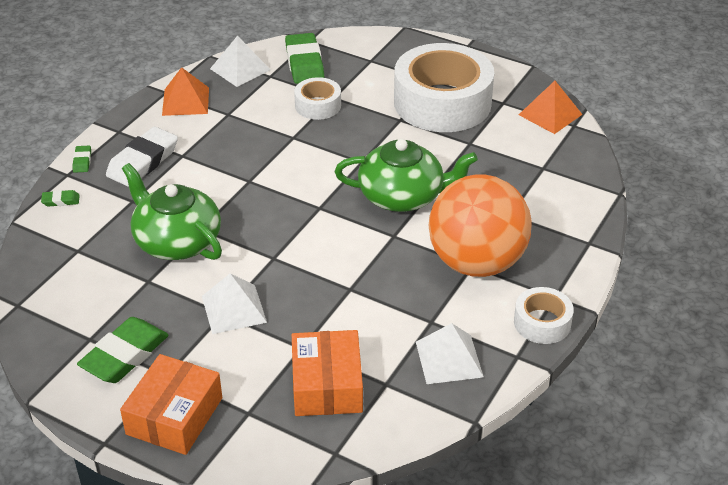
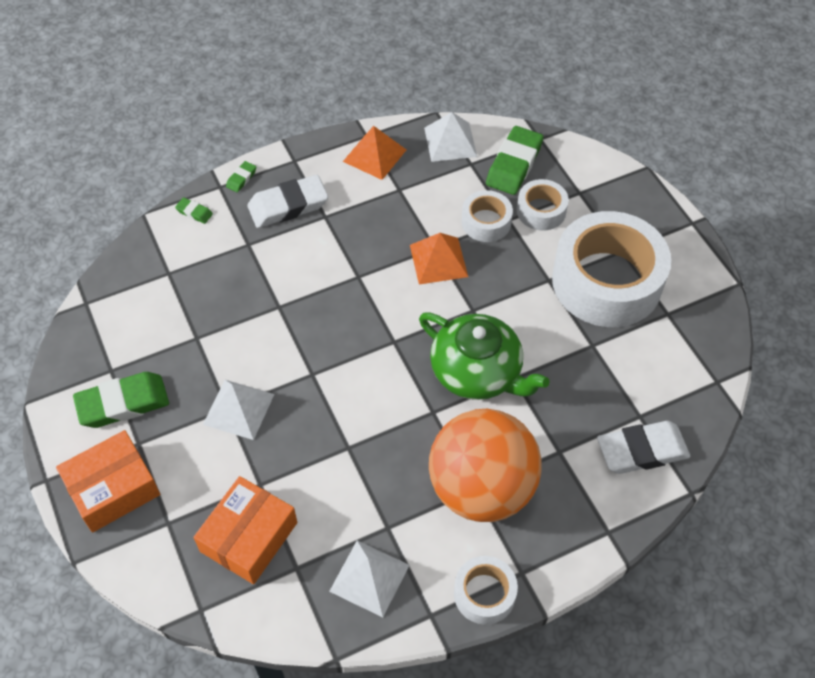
camera: 35 degrees right, 15 degrees up
green teapot [122,163,222,260] -> none
orange pyramid [519,81,583,134] -> orange pyramid moved to [410,233,468,285]
none -> white tape [517,179,569,231]
none -> white eraser [597,421,690,474]

